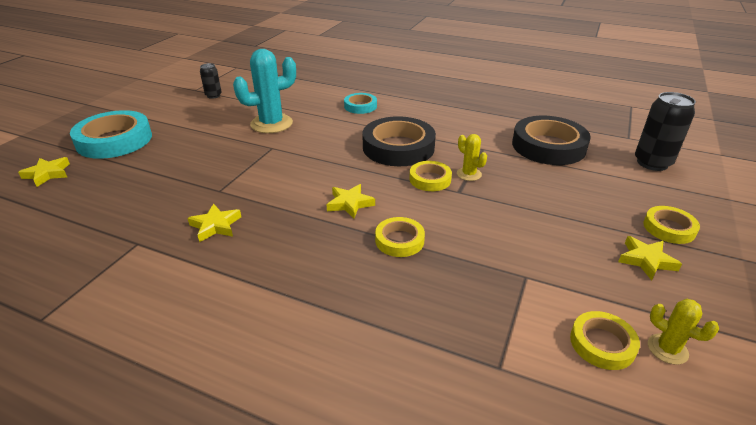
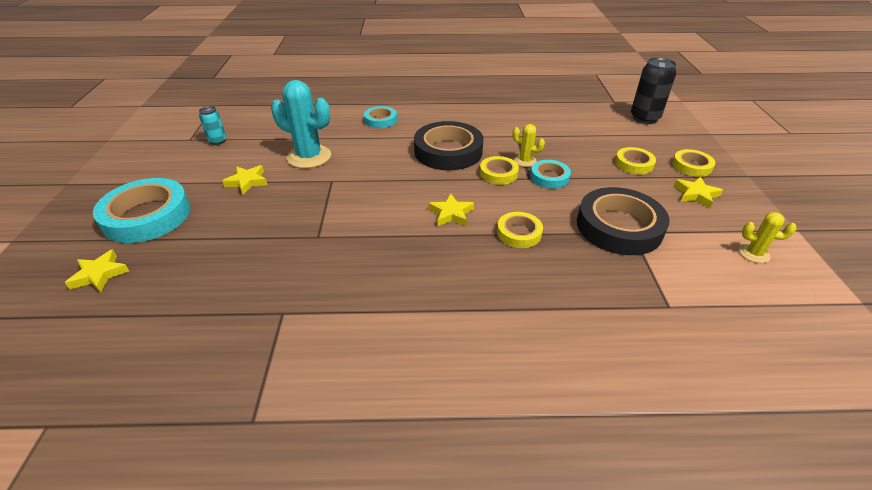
camera: 25 degrees left, 5 degrees up
yellow star [187,204,241,242] -> yellow star moved to [222,165,268,195]
black can [200,63,222,99] -> turquoise can [199,106,226,145]
turquoise cactus [233,49,296,133] -> turquoise cactus turned 75 degrees clockwise [271,80,331,168]
black tape [512,116,591,165] -> black tape moved to [577,187,670,255]
yellow tape [570,311,640,370] -> yellow tape moved to [615,147,656,175]
none -> turquoise tape [530,160,571,189]

